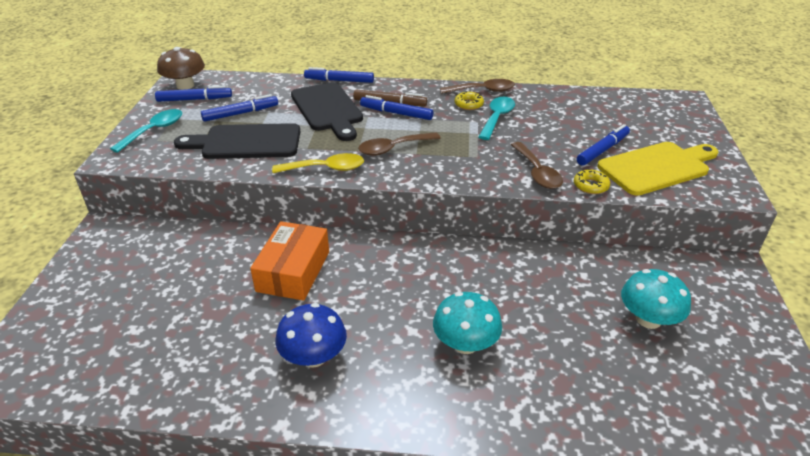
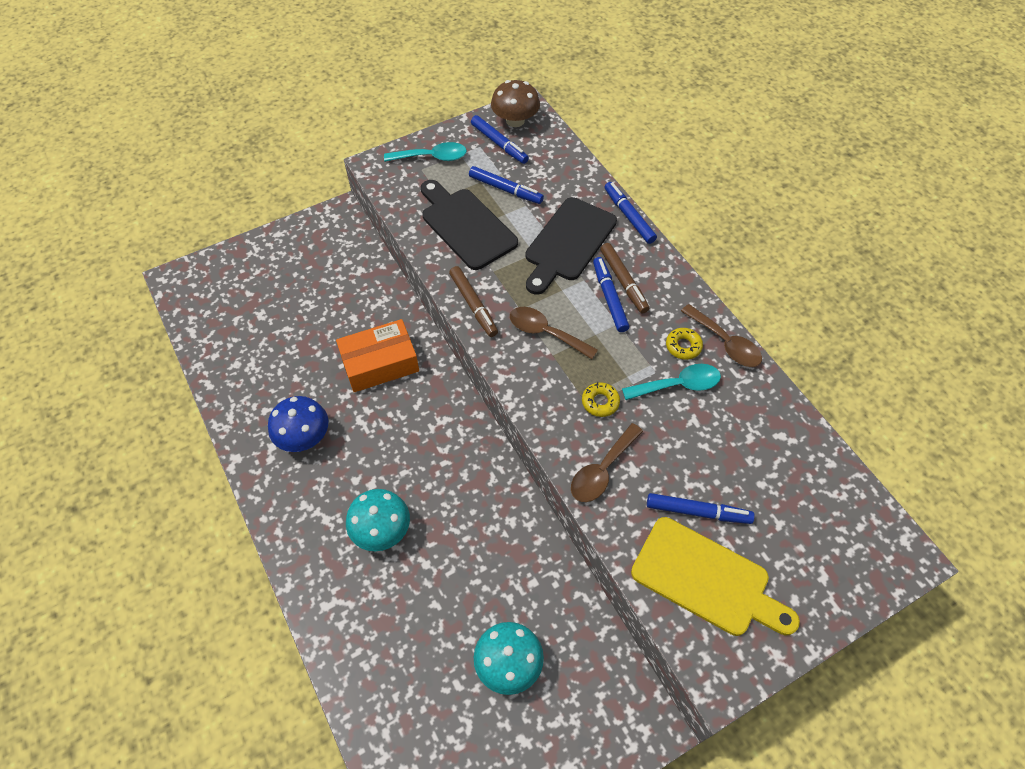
camera: 55 degrees right, 20 degrees up
yellow spoon [272,153,364,173] -> brown marker [449,266,498,337]
yellow donut [574,169,610,194] -> yellow donut moved to [582,382,620,417]

